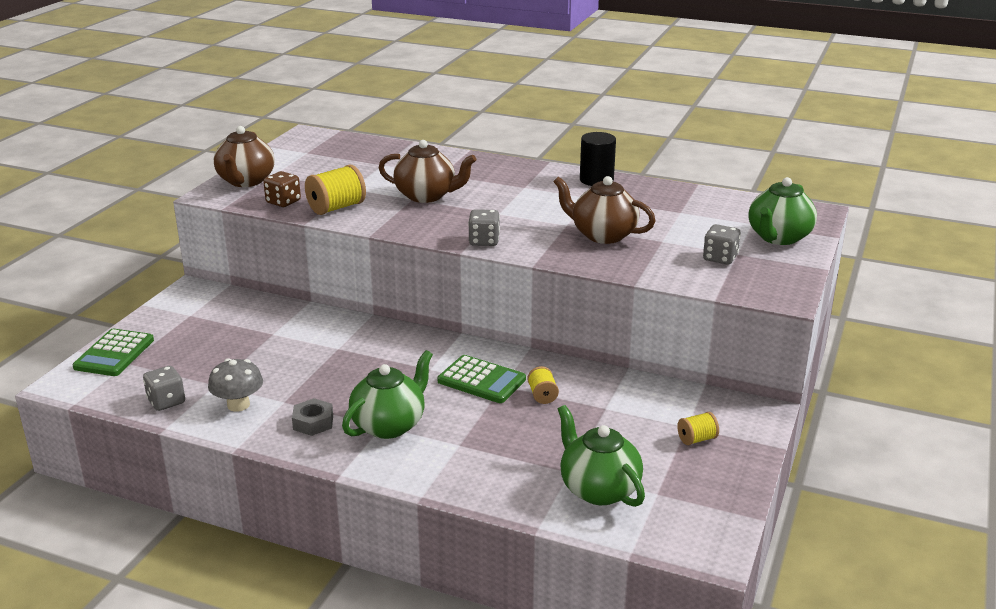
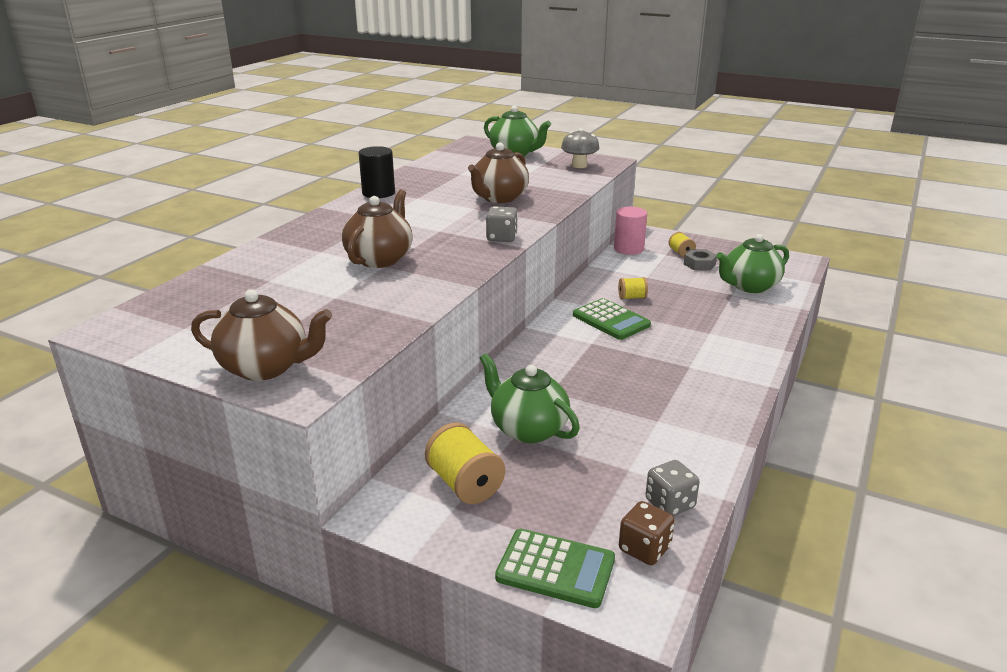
camera: 85 degrees left, 0 degrees up
grey mushroom [208,358,263,412] -> grey mushroom moved to [561,128,599,168]
brown dice [263,171,301,207] -> brown dice moved to [619,501,675,565]
grey nut [292,398,333,436] -> grey nut moved to [684,249,717,270]
yellow spool [305,165,366,215] -> yellow spool moved to [425,423,505,504]
green teapot [342,350,433,439] -> green teapot moved to [479,353,580,443]
green calculator [438,355,526,403] -> green calculator turned 105 degrees clockwise [573,298,651,340]
grey dice [703,224,741,264] -> none
none -> pink cylinder [614,207,647,255]

